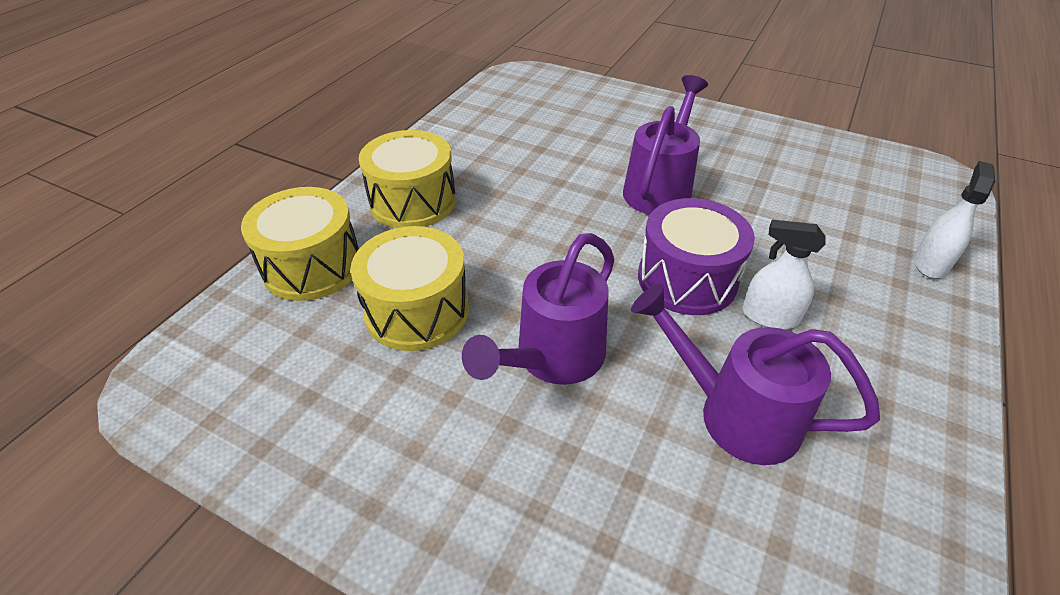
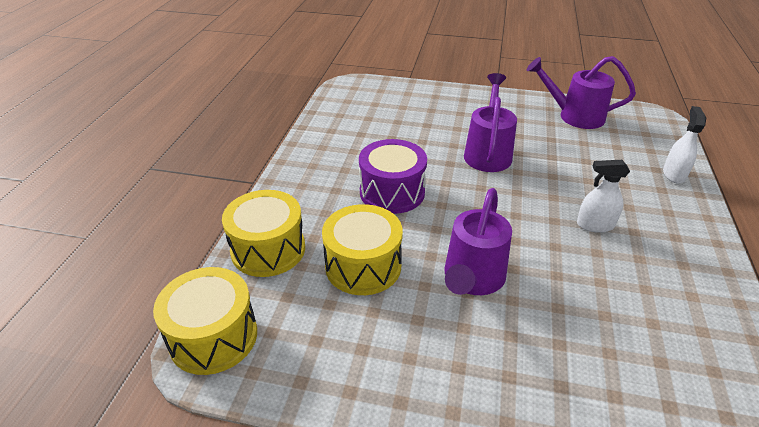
camera: 15 degrees left, 5 degrees down
yellow drum [359,130,456,228] -> yellow drum moved to [153,267,257,375]
purple watering can [631,284,880,465] -> purple watering can moved to [527,56,636,129]
purple drum [638,198,755,315] -> purple drum moved to [359,139,427,214]

